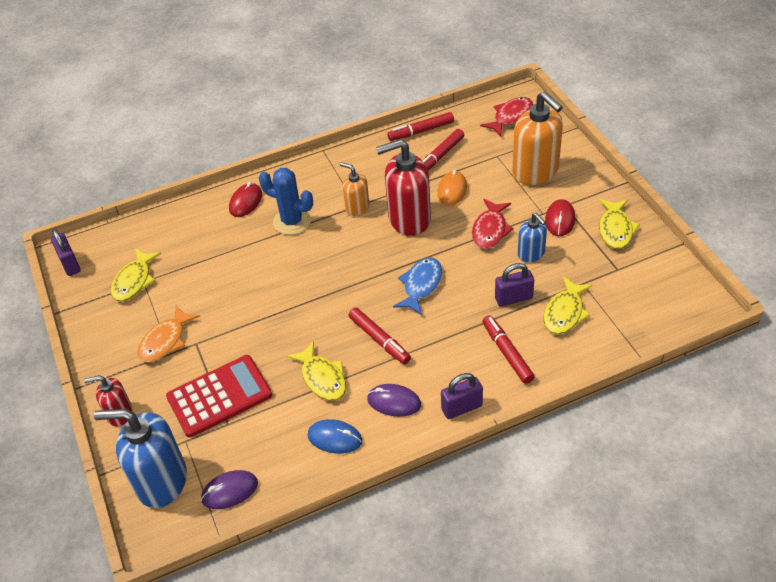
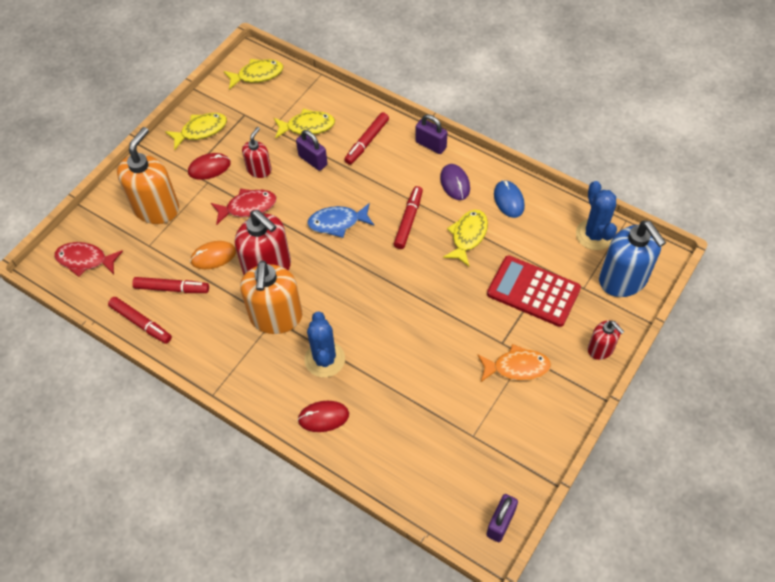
camera: 125 degrees left, 10 degrees up
yellow fish [111,248,161,301] -> yellow fish moved to [224,59,283,89]
purple mouse [201,470,258,509] -> blue cactus [576,181,617,250]
orange soap dispenser [340,162,369,216] -> orange soap dispenser [240,261,302,334], size x1.84
blue soap dispenser [518,213,547,262] -> red soap dispenser [242,127,272,178]

